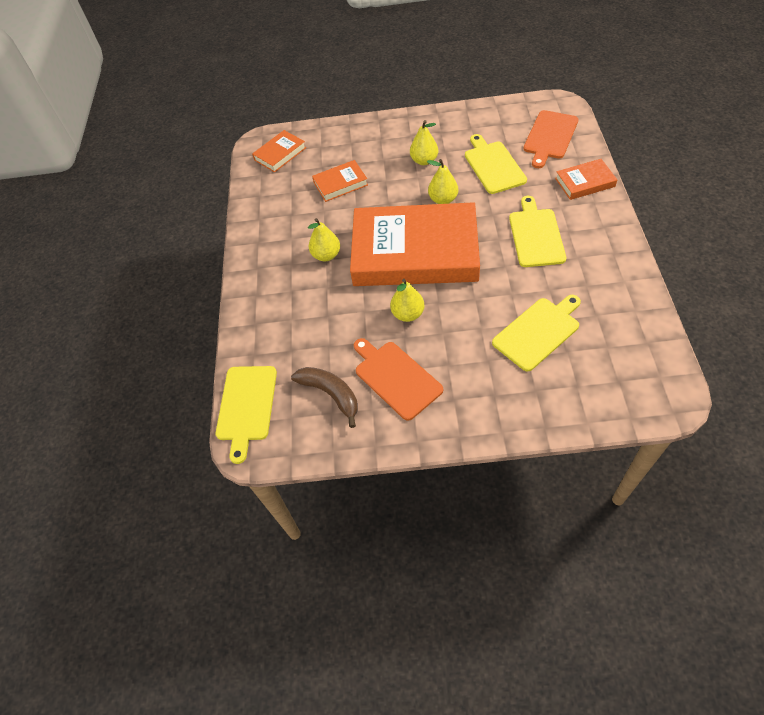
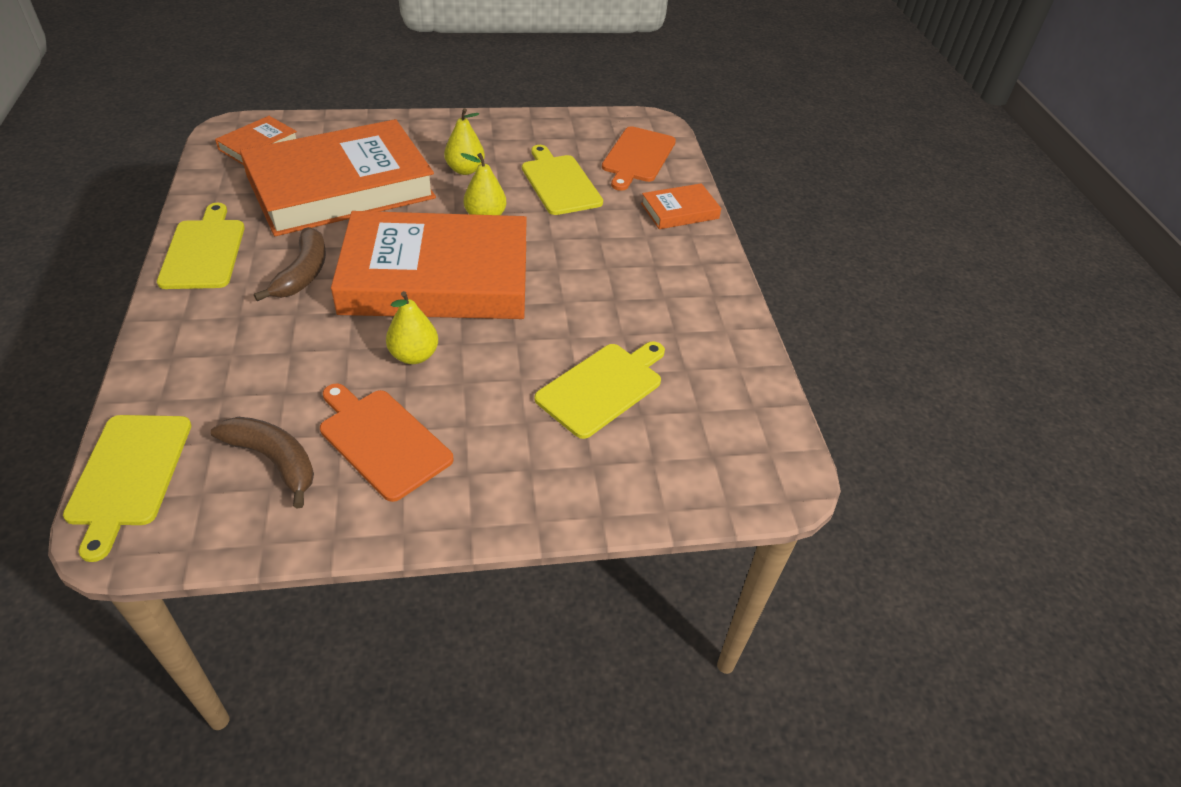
camera: 15 degrees left, 10 degrees down
yellow pear [308,218,340,261] -> brown banana [254,227,326,301]
orange book [312,160,368,202] -> orange book [240,119,436,236], size x2.38
yellow cutting board [509,196,566,267] -> yellow cutting board moved to [157,203,245,289]

